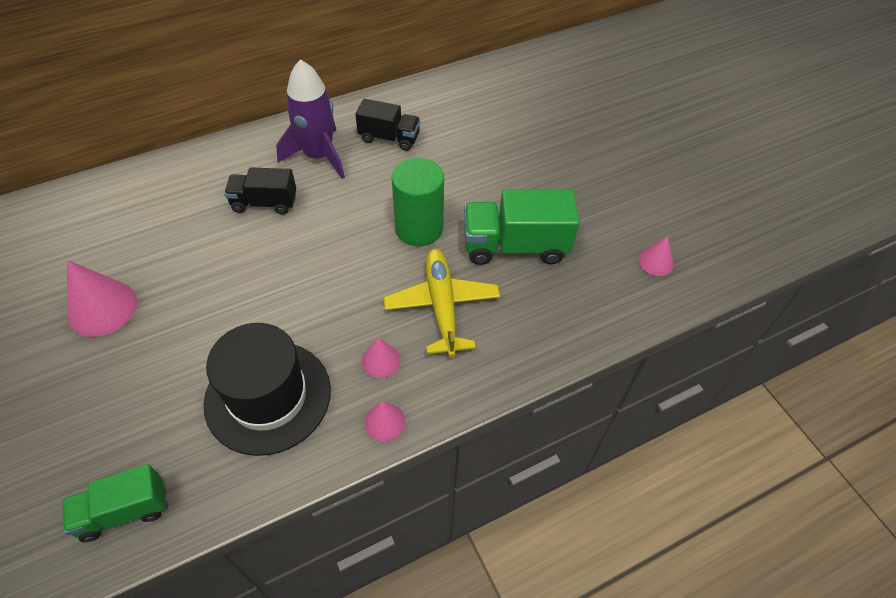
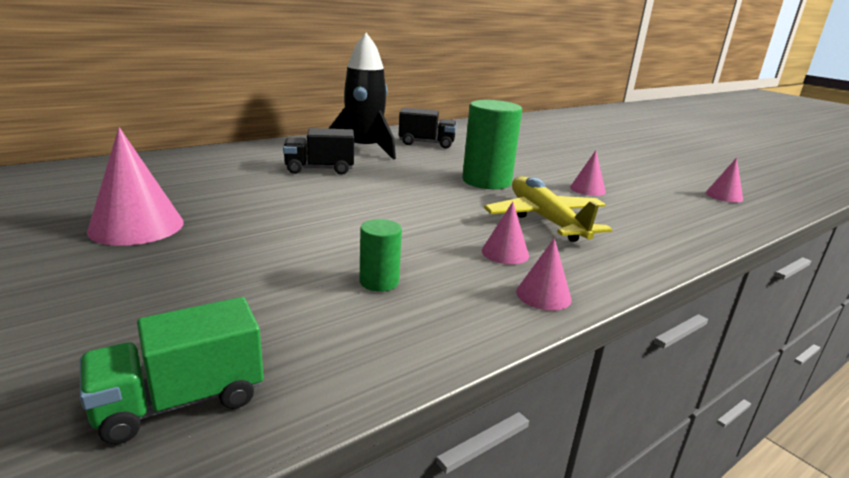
camera: 10 degrees left, 30 degrees down
black hat [204,323,331,456] -> green cylinder [360,219,402,292]
purple rocket [276,59,345,179] -> black rocket [328,33,396,160]
green truck [464,189,579,265] -> pink cone [570,150,606,196]

